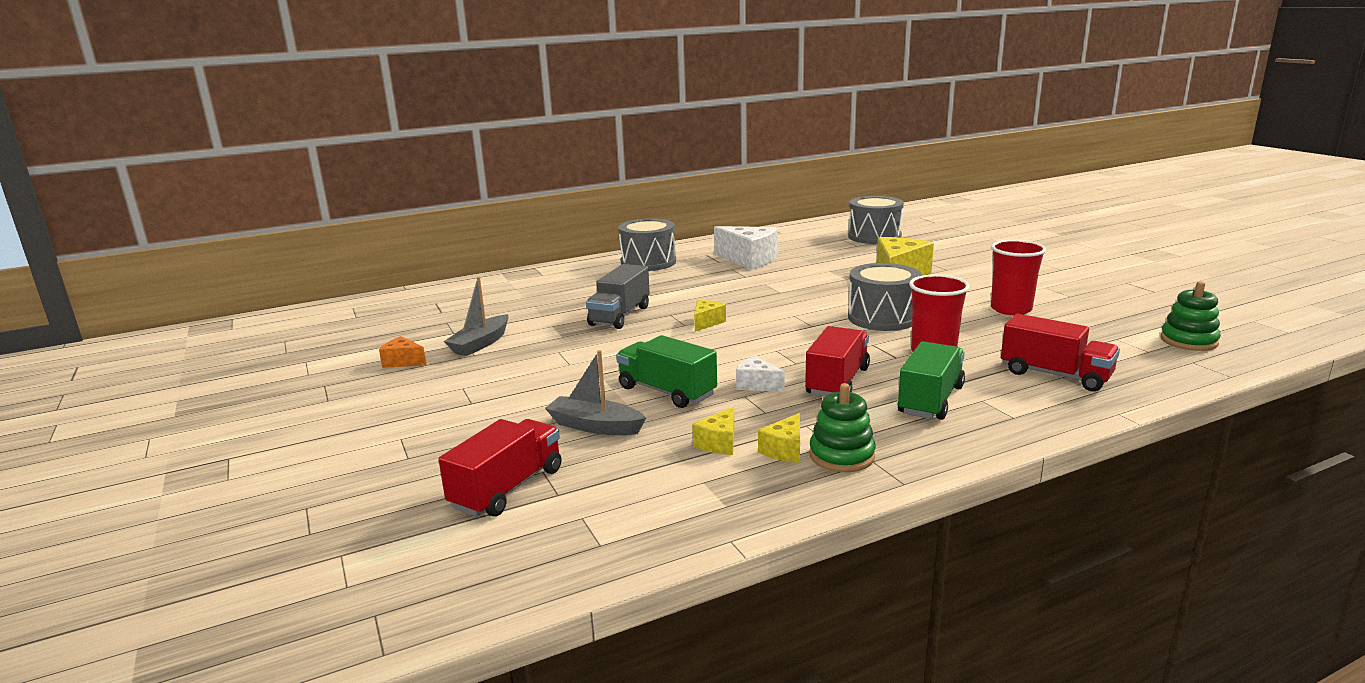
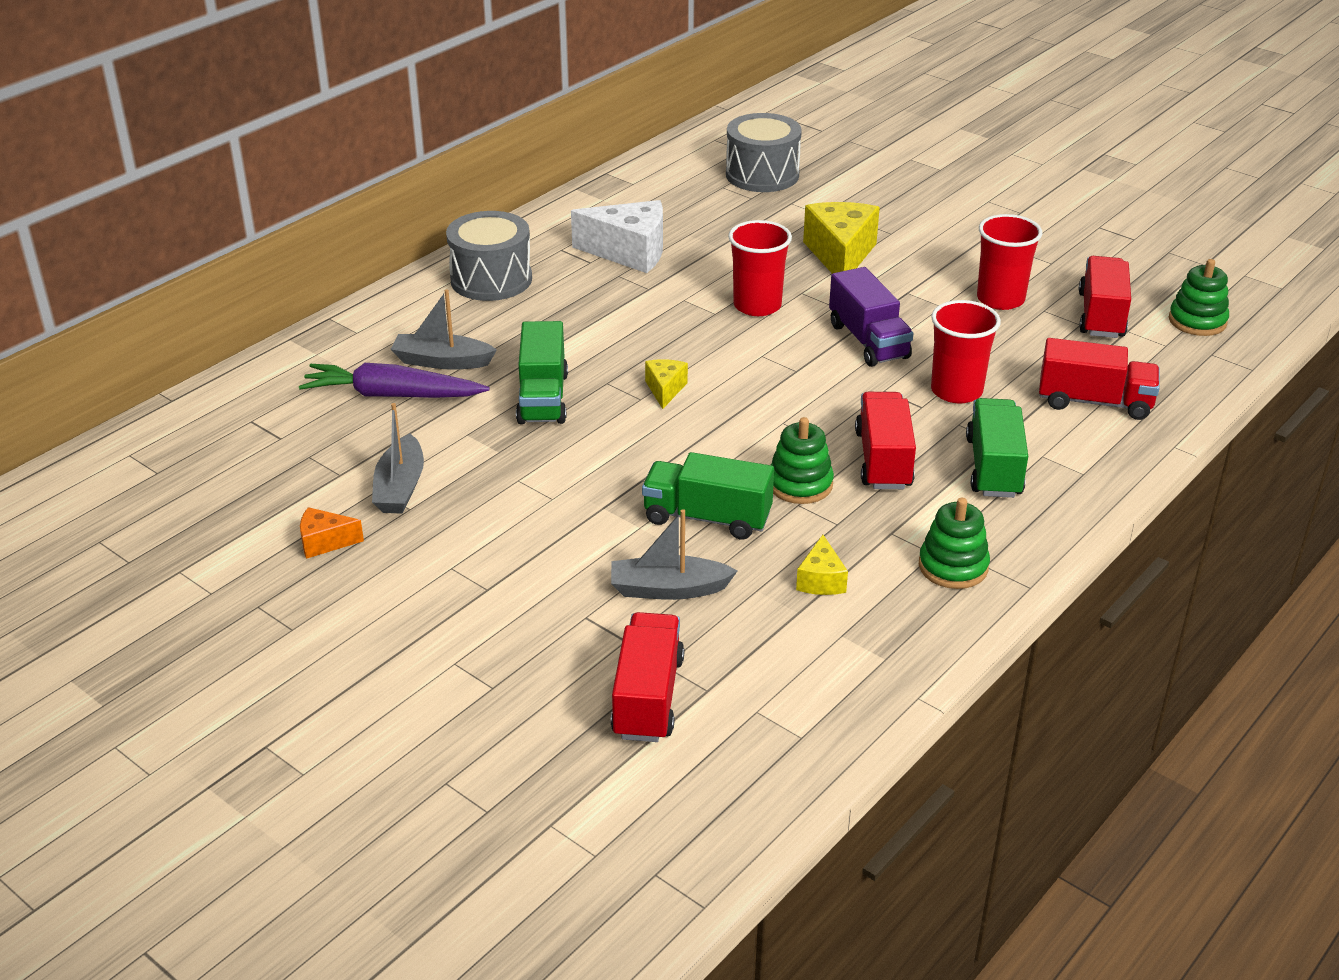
camera: 25 degrees left, 15 degrees up
grey truck [586,264,650,329] -> green truck [516,321,568,424]
white cheese [736,356,785,392] -> green stacking toy [771,417,834,504]
yellow cheese [758,413,800,463] -> none
grey drum [848,263,922,331] -> purple truck [829,267,914,367]
none -> purple carrot [299,363,490,398]
none -> grey boat [391,289,497,370]
none -> red cup [728,220,792,316]
none -> red truck [1079,256,1131,338]

